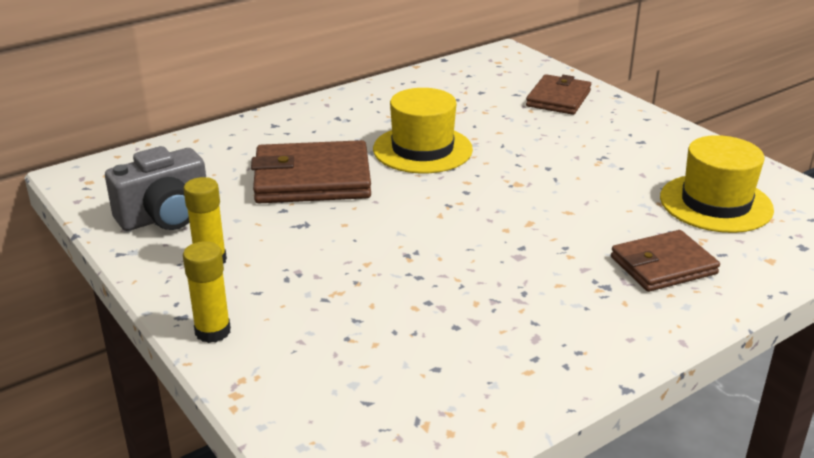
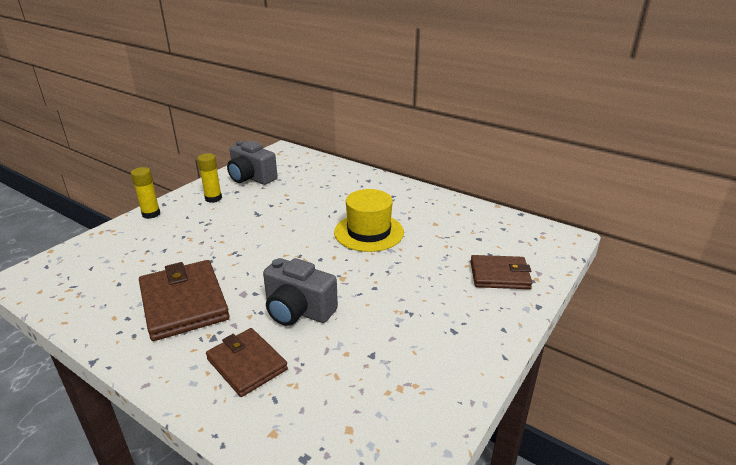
camera: 70 degrees right, 0 degrees up
brown wallet [251,140,371,203] -> brown wallet moved to [139,260,230,341]
yellow hat [660,135,774,233] -> none
none -> grey camera [263,258,338,326]

